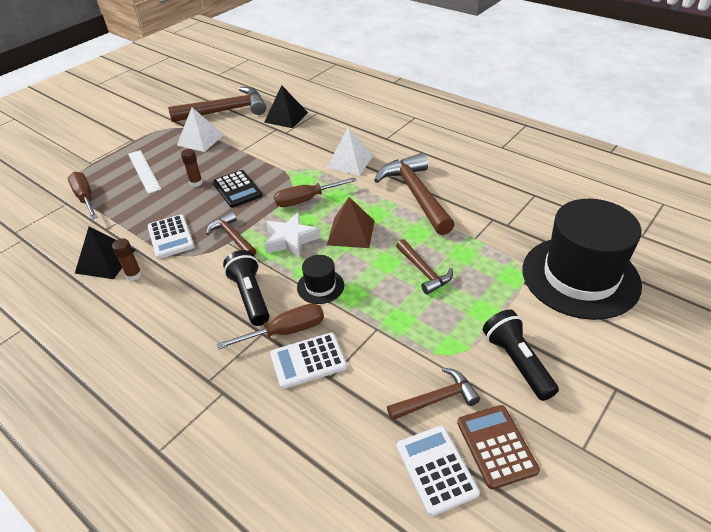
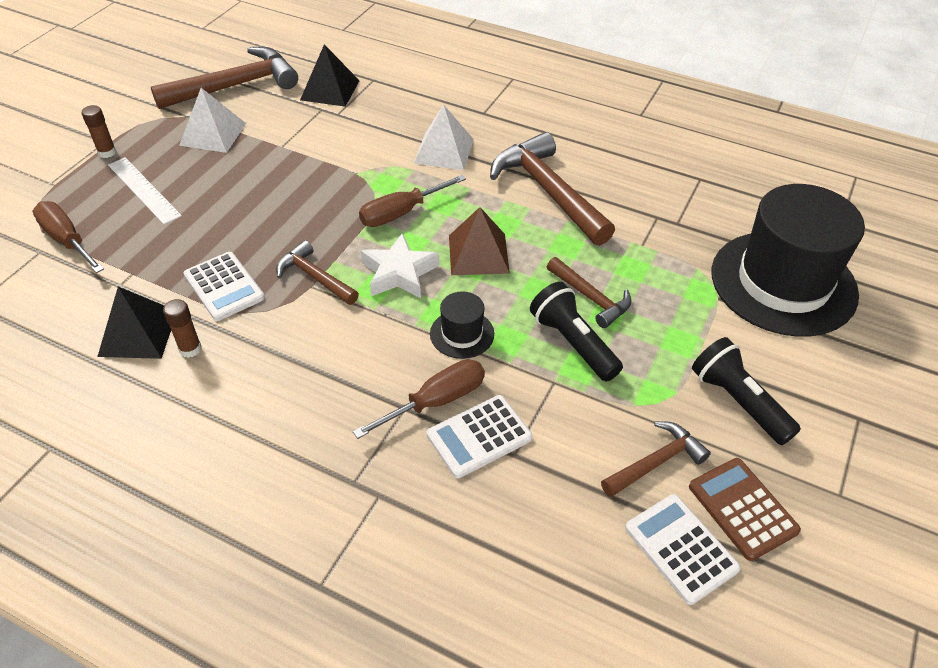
camera: 15 degrees left, 5 degrees up
brown glue stick [181,149,203,187] -> brown glue stick moved to [82,105,116,158]
black calculator [213,170,262,208] -> none
black flashlight [223,250,269,326] -> black flashlight moved to [530,282,623,381]

